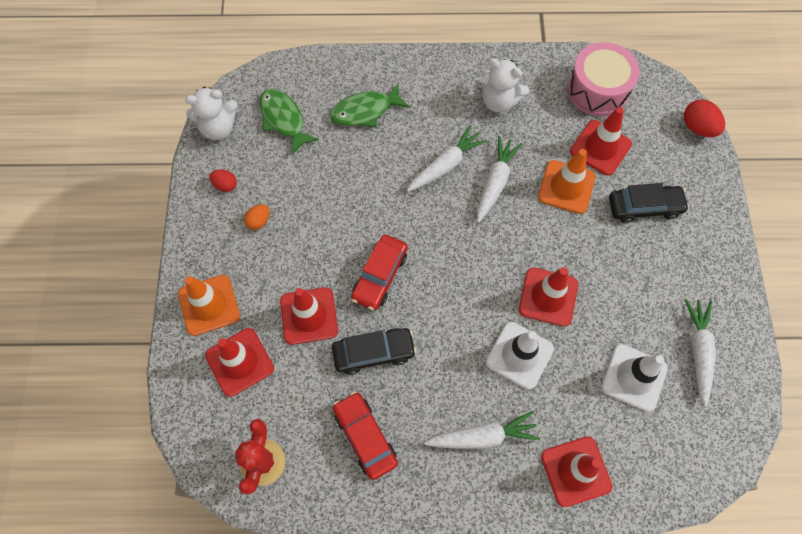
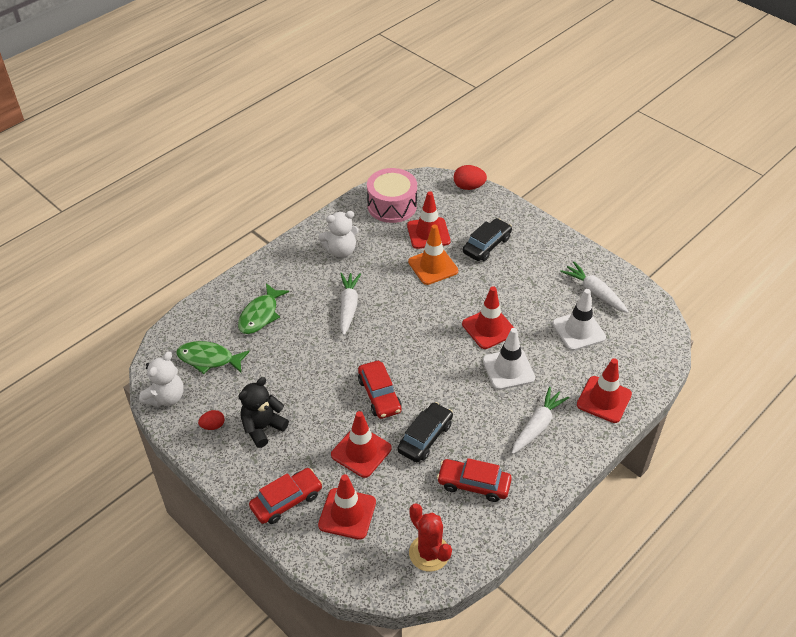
camera: 45 degrees left, 20 degrees down
orange traffic cone [178,275,240,336] -> red car [249,468,323,524]
orange egg [244,204,270,230] -> black teddy bear [238,377,289,448]
white carrot [477,136,522,223] -> none

